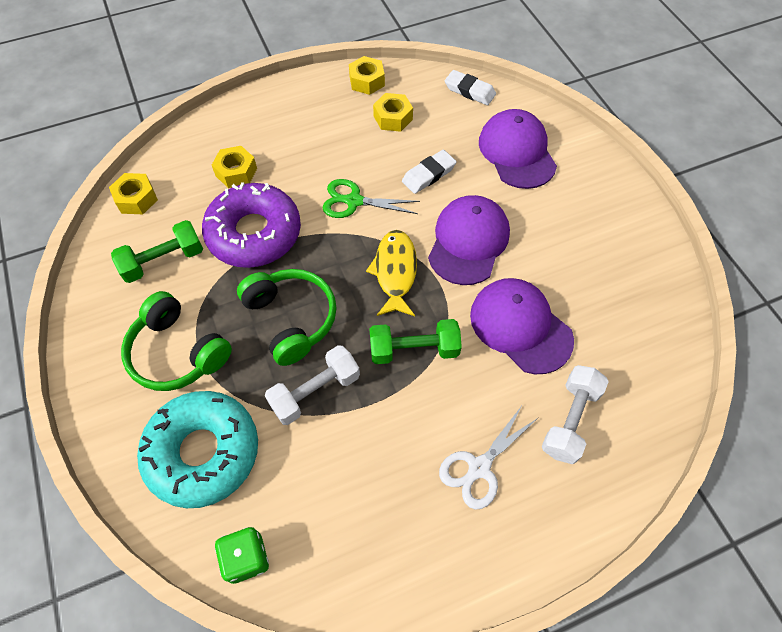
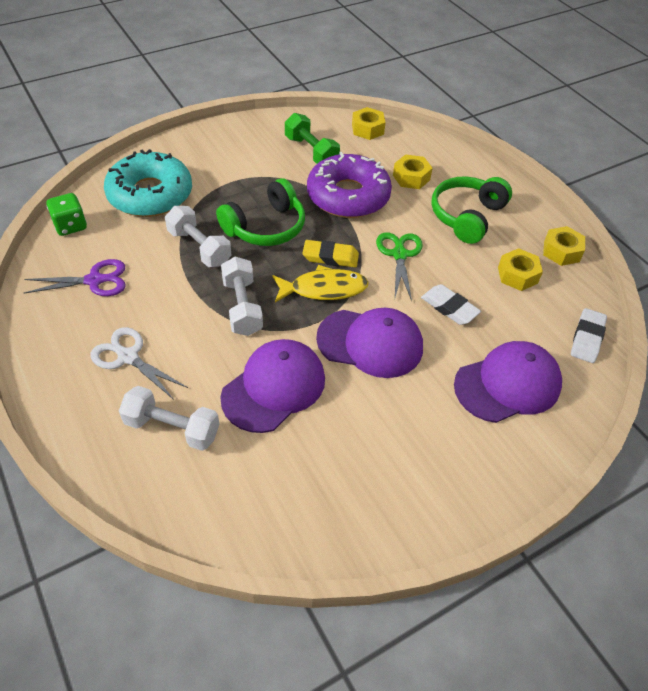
camera: 80 degrees right, 10 degrees down
green headphones [121,291,232,391] -> green headphones moved to [431,177,512,244]
green dumbbell [369,319,462,364] -> white dumbbell [221,257,263,336]
none -> purple scissors [24,259,125,296]
none -> yellow eraser [302,240,359,267]

